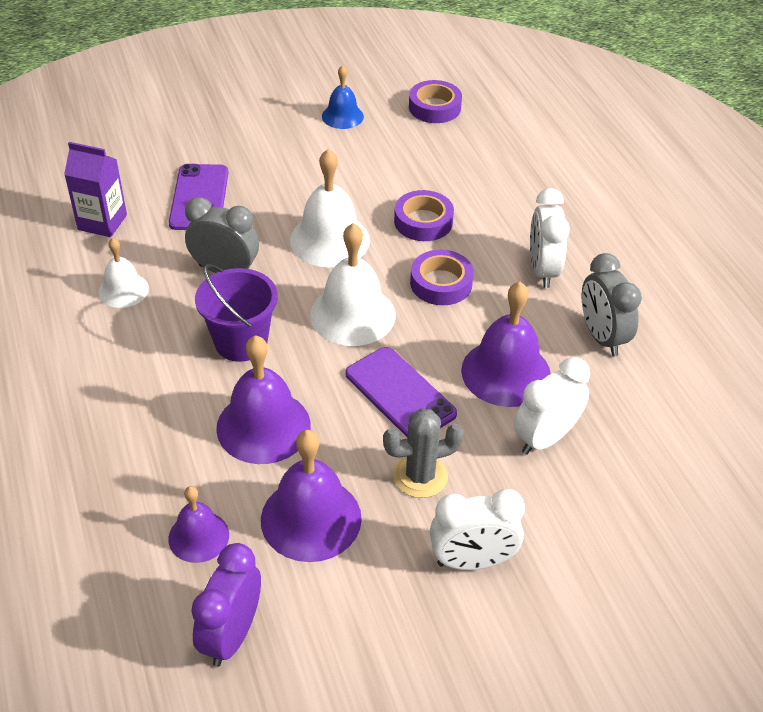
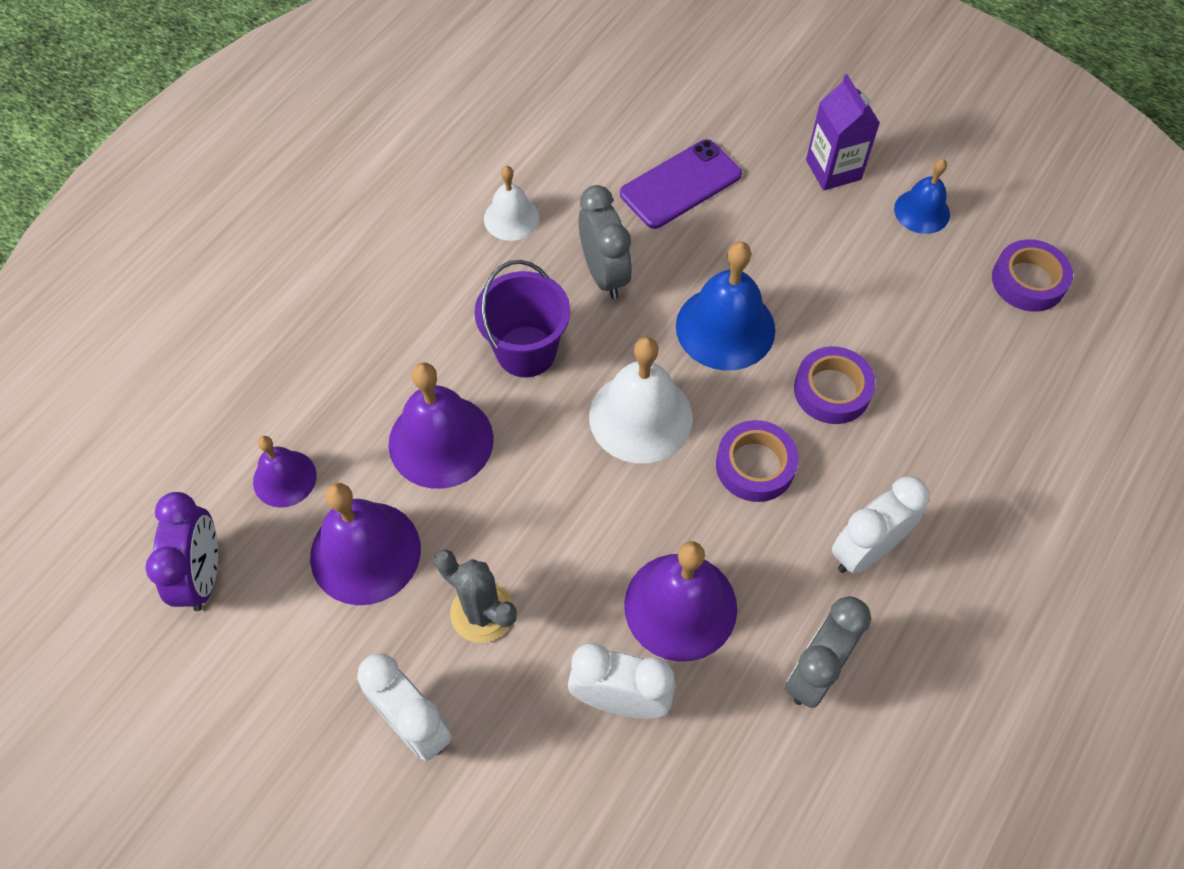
camera: 55 degrees right, 15 degrees up
purple carton [64,142,127,237] -> purple carton moved to [806,74,880,190]
purple clock [191,543,261,667] -> purple clock turned 105 degrees clockwise [145,492,218,611]
white bell [290,149,370,267] -> blue bell [676,242,775,371]
purple phone [346,347,457,438] -> none

